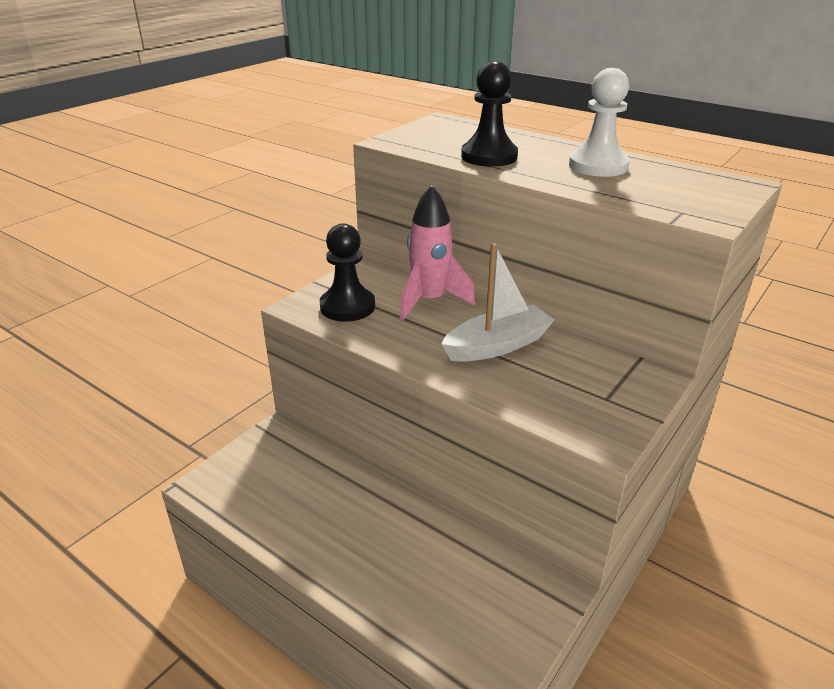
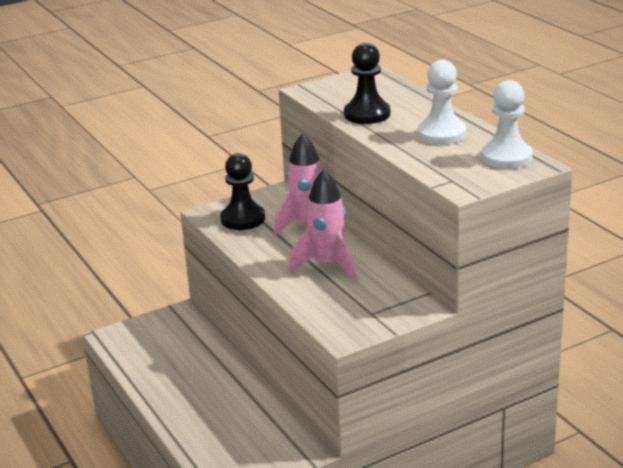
camera: 25 degrees right, 5 degrees down
white boat [441,243,554,362] -> pink rocket [289,169,357,281]
none -> white pawn [481,80,533,169]

